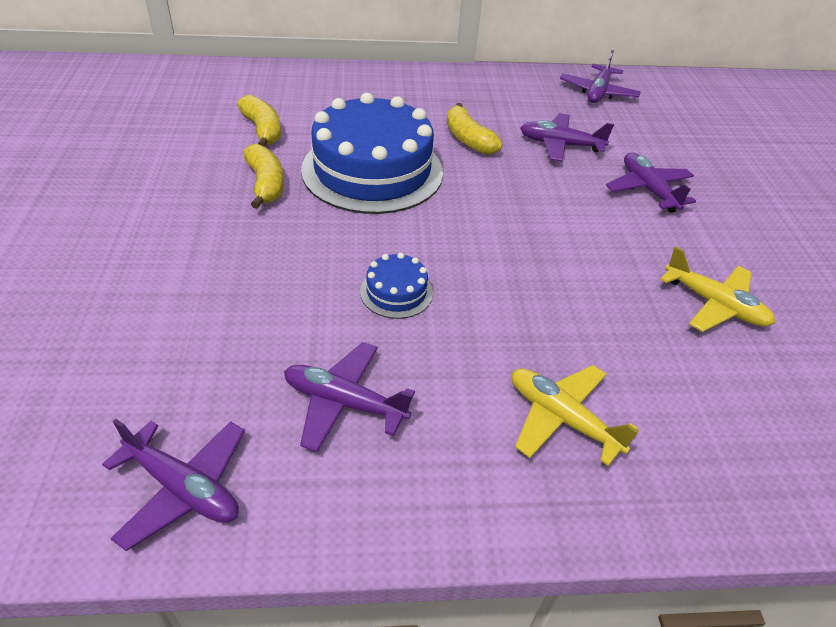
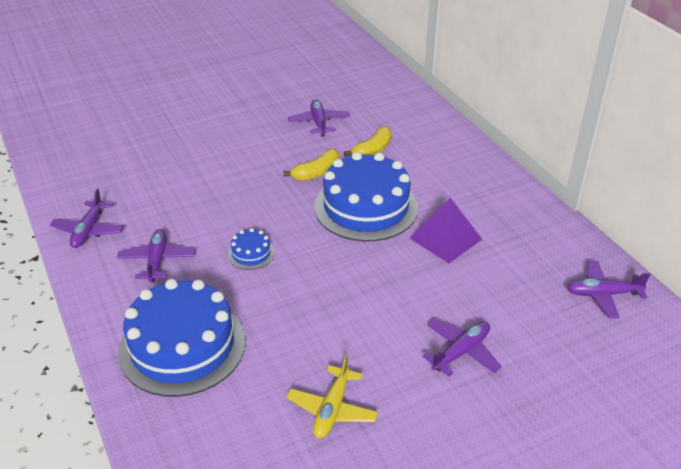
camera: 70 degrees right, 5 degrees down
yellow banana [447,103,503,155] -> purple pyramid [410,198,482,263]
yellow plane [512,365,639,466] -> blue cake [118,279,246,397]
purple plane [520,113,614,162] -> purple plane moved to [288,99,350,137]

